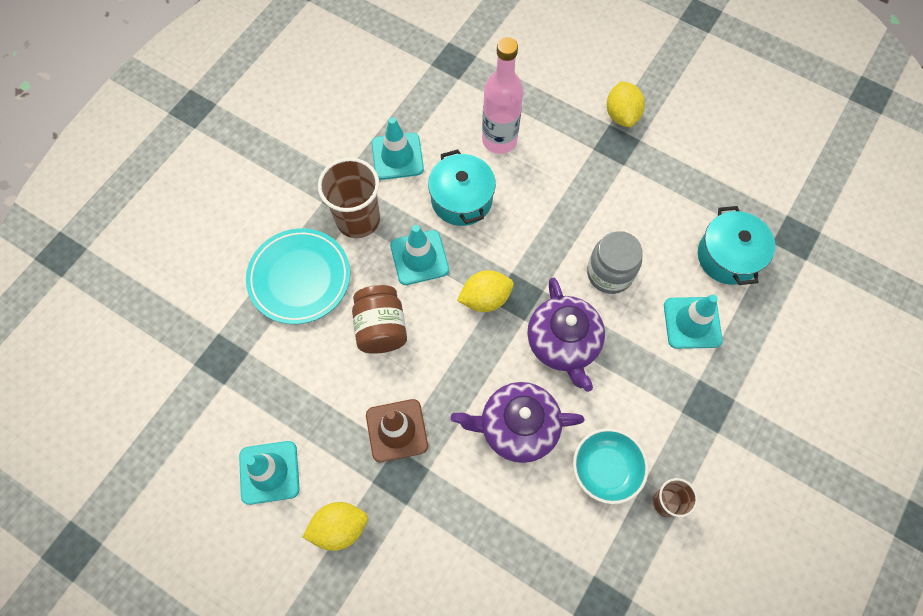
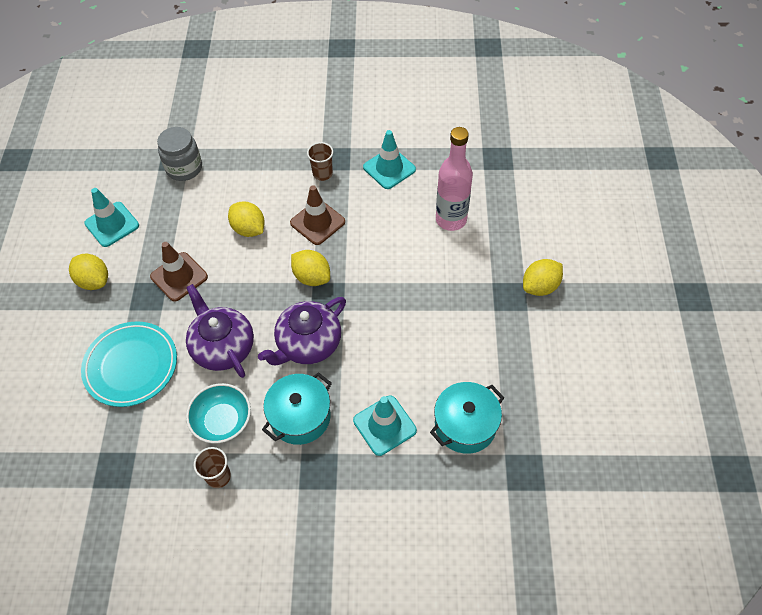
camera: 60 degrees right, 10 degrees down
turquoise plate [246,228,350,324] -> turquoise plate moved to [81,321,177,407]
brown cup [318,158,380,238] -> brown cup [307,142,333,181], size x0.56
brown jar [352,285,407,354] -> yellow lemon [228,202,265,237]
turquoise traffic cone [390,225,449,285] -> brown traffic cone [290,185,345,245]
turquoise pot [428,150,496,226] -> turquoise pot moved to [262,372,332,445]
grey jar [587,231,643,294] -> grey jar moved to [157,127,202,181]

